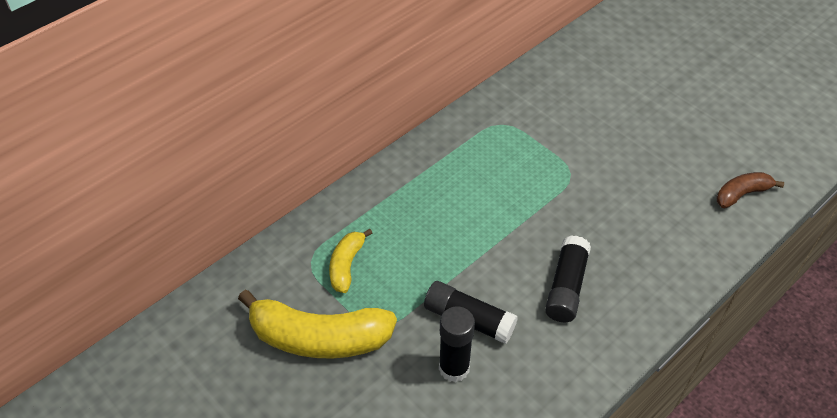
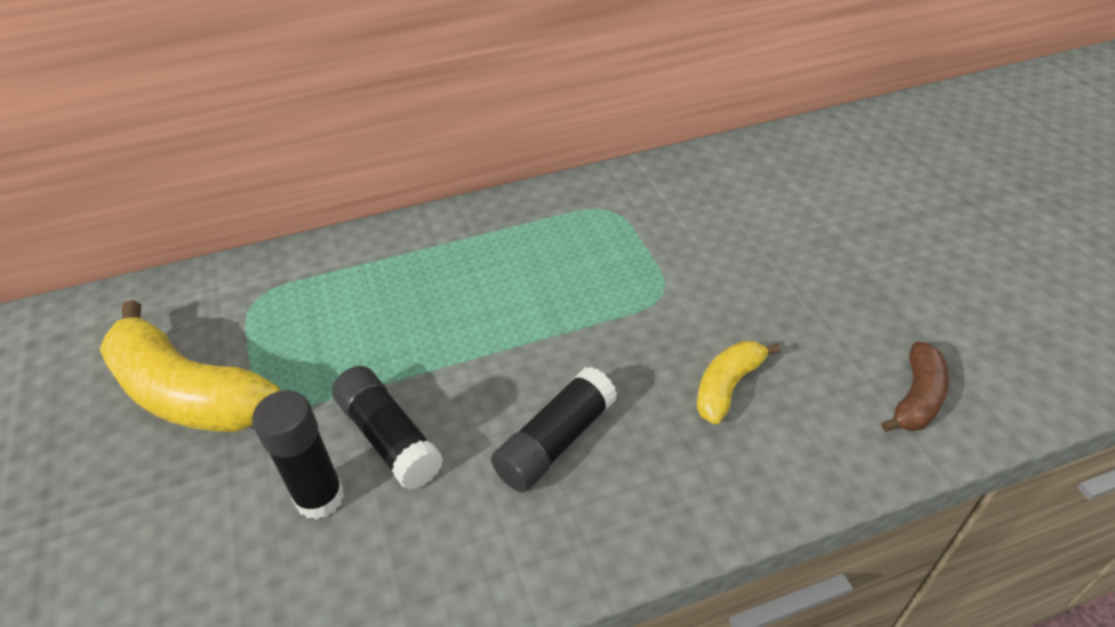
camera: 25 degrees right, 5 degrees down
yellow banana [329,228,372,293] -> yellow banana moved to [697,341,781,424]
brown banana [717,172,784,208] -> brown banana turned 120 degrees clockwise [881,341,949,432]

